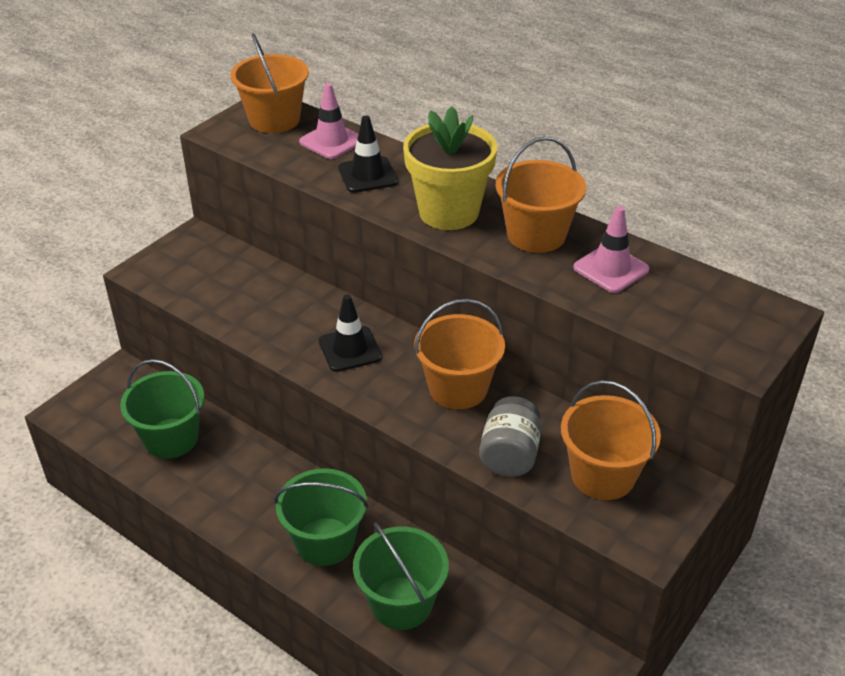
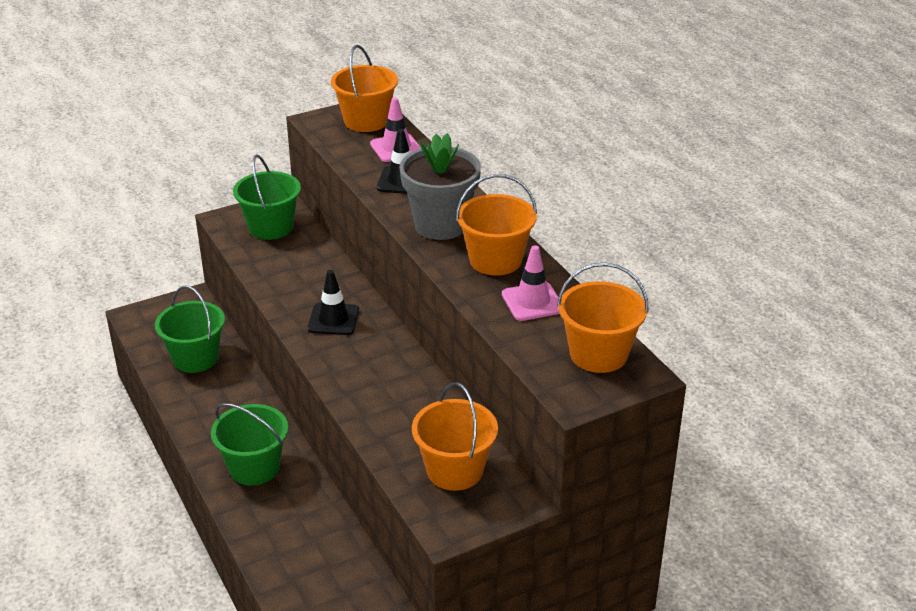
camera: 25 degrees right, 5 degrees down
green bucket [353,522,449,630] -> green bucket moved to [233,155,301,240]
yellow flower pot [403,106,497,230] -> grey flower pot [399,133,481,240]
orange bucket [414,299,505,409] -> orange bucket moved to [557,263,649,373]
grey jar [479,396,541,477] -> none

